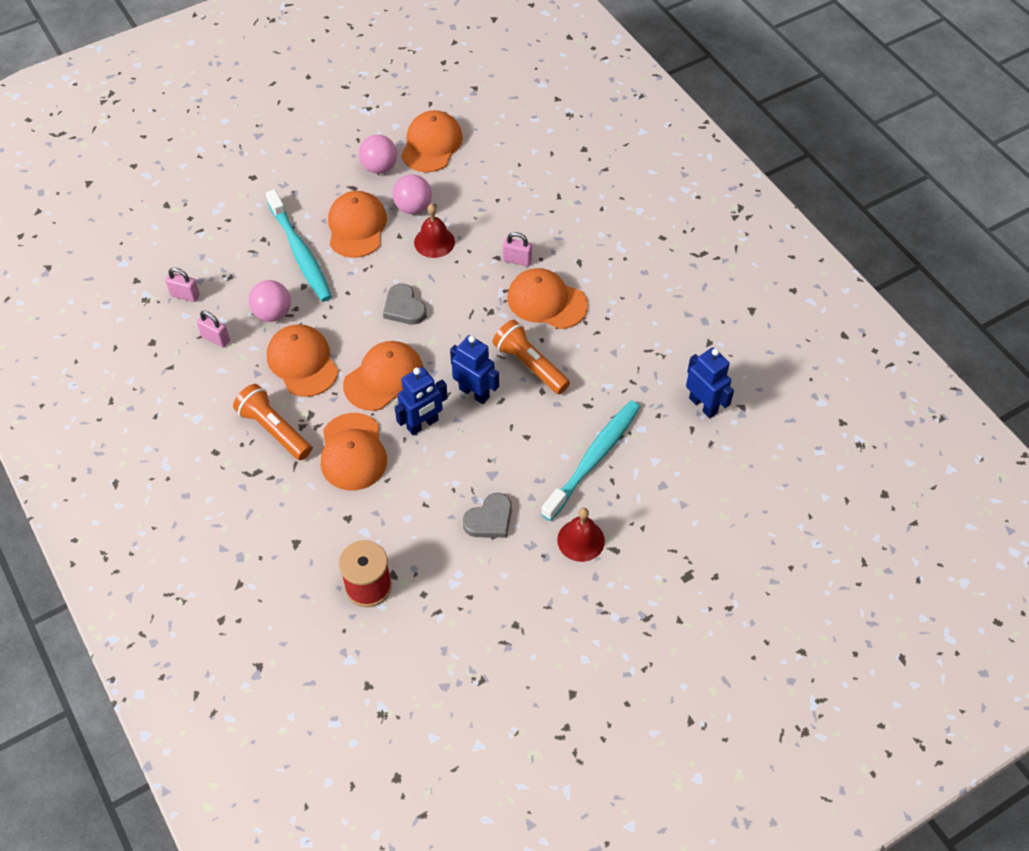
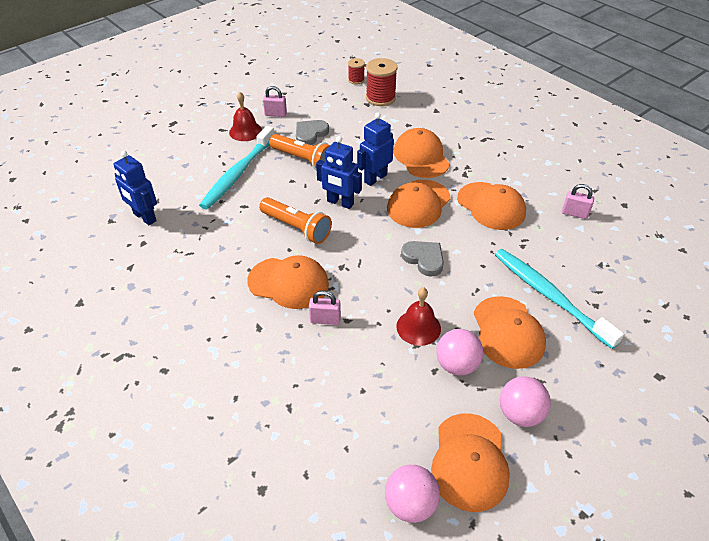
camera: 170 degrees right, 10 degrees down
pink padlock [165,268,200,302] -> pink padlock moved to [263,86,287,117]
orange flashlight [233,384,312,460] -> orange flashlight moved to [269,134,331,170]
pink ball [249,280,291,322] -> pink ball moved to [385,465,440,523]
none -> red spool [348,58,365,84]

